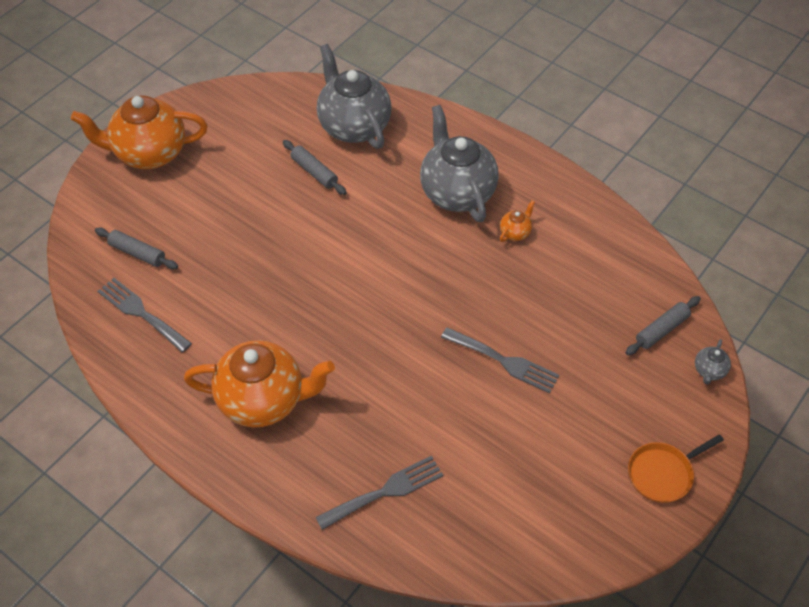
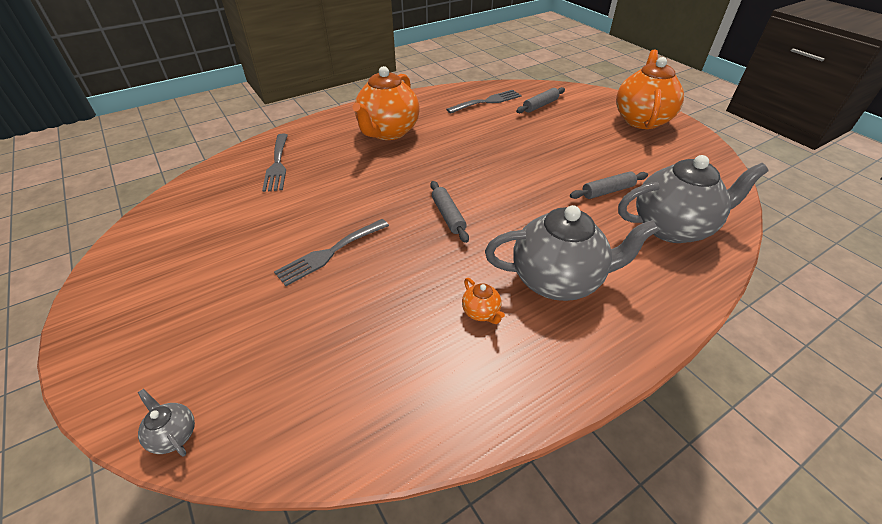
camera: 110 degrees right, 10 degrees down
grey rolling pin [625,296,701,355] -> grey rolling pin moved to [430,181,469,243]
orange pan [628,434,724,503] -> none

